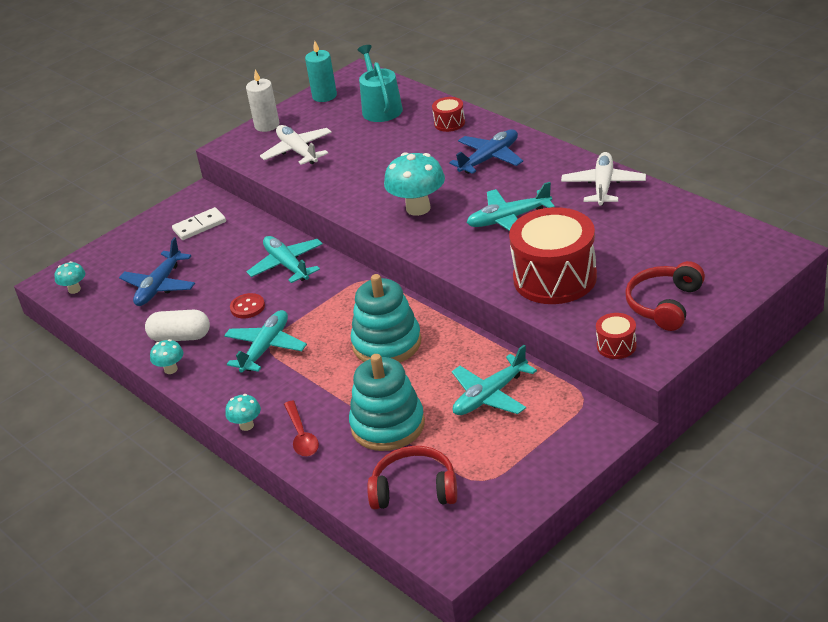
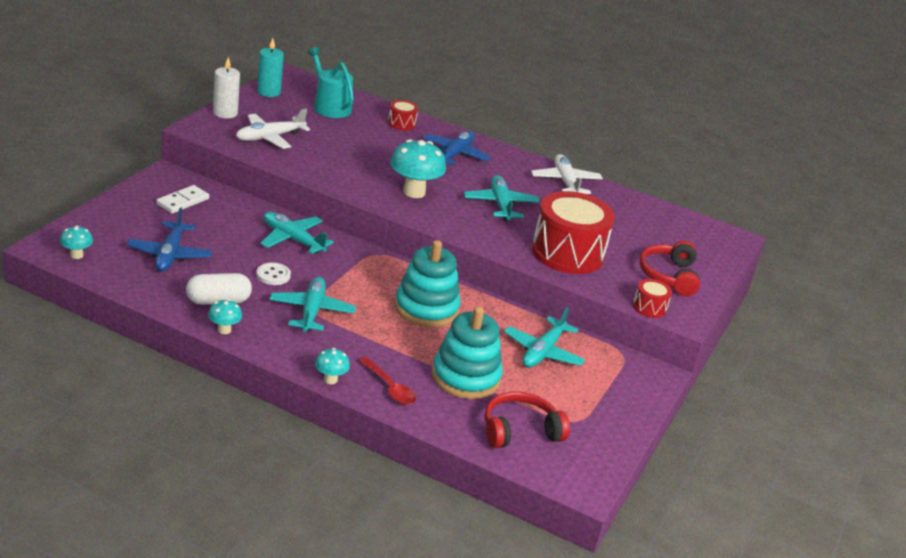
camera: 30 degrees left, 5 degrees down
red button [230,293,265,319] -> white button [256,262,291,285]
white plane [260,125,332,165] -> white plane turned 75 degrees counterclockwise [236,108,310,149]
turquoise plane [466,182,555,231] -> turquoise plane turned 120 degrees clockwise [464,175,540,221]

